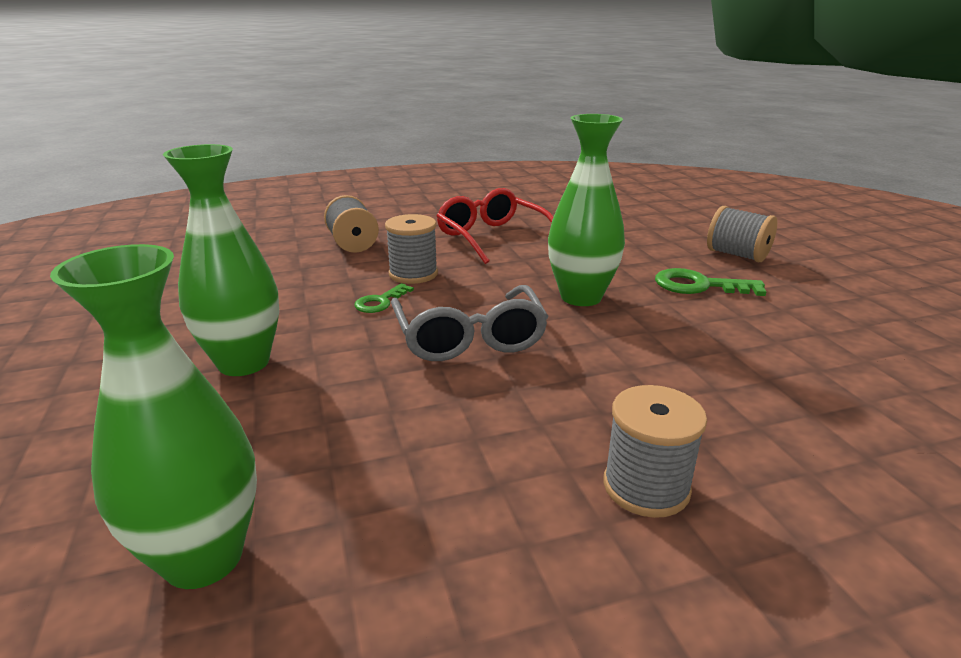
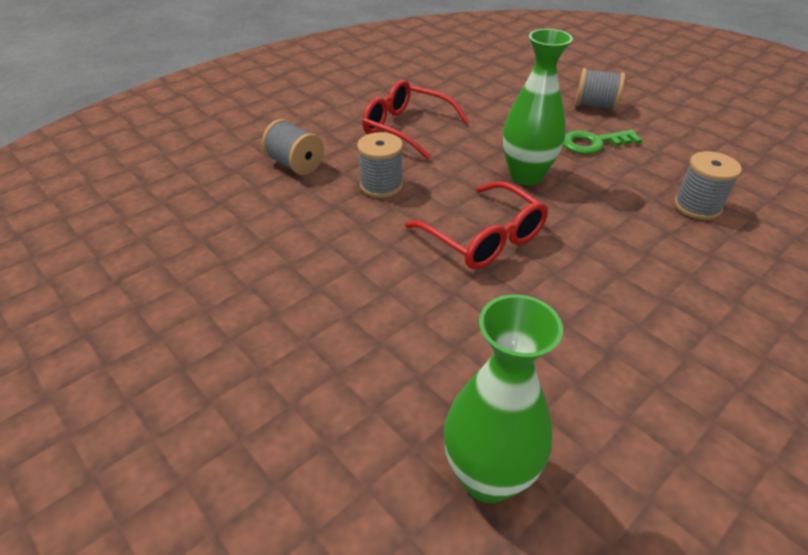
camera: 25 degrees left, 15 degrees up
green vase [163,144,279,376] -> none
green key [354,283,414,313] -> none
grey glasses [391,285,549,361] -> red glasses [405,181,548,269]
grey spool [603,385,707,518] -> grey spool moved to [674,151,742,220]

